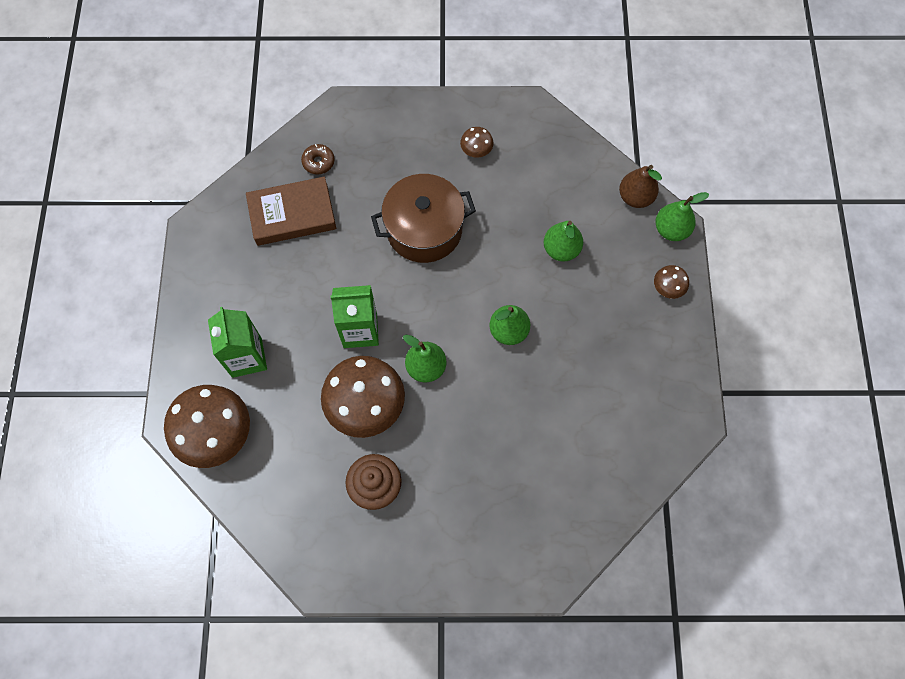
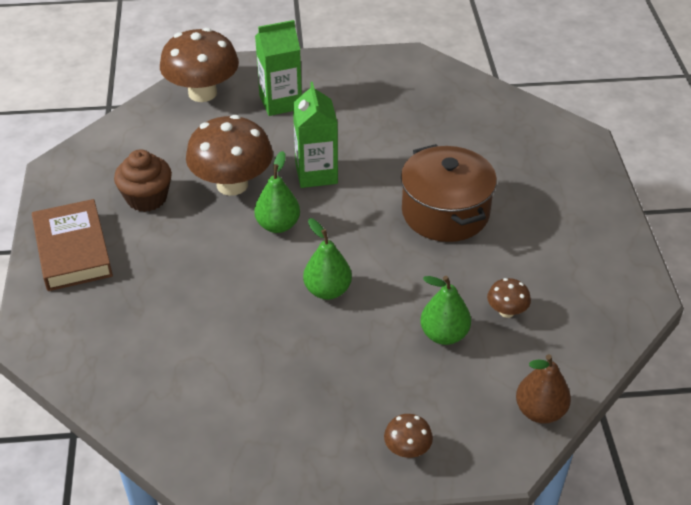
camera: 85 degrees right, 25 degrees down
brown book [246,176,336,246] -> brown book moved to [32,199,113,291]
brown donut [301,144,335,175] -> none
brown mushroom [460,127,494,158] -> brown mushroom moved to [487,278,531,318]
green pear [655,192,709,241] -> none

